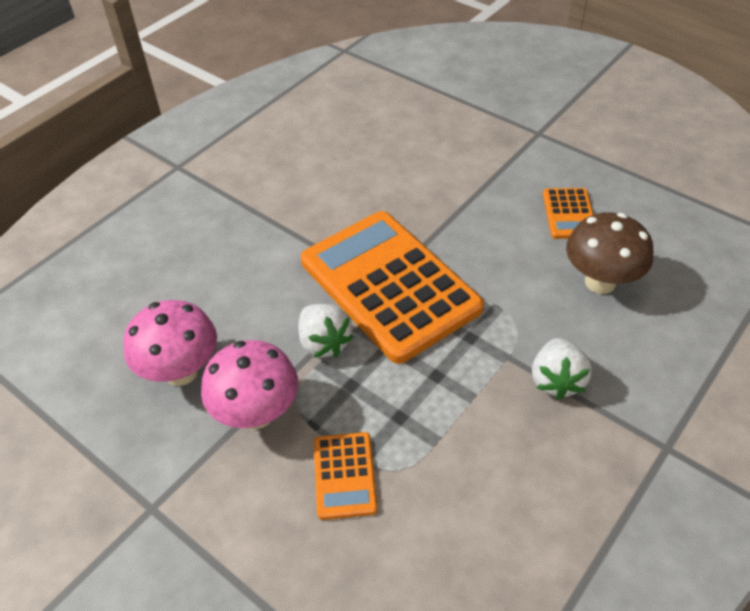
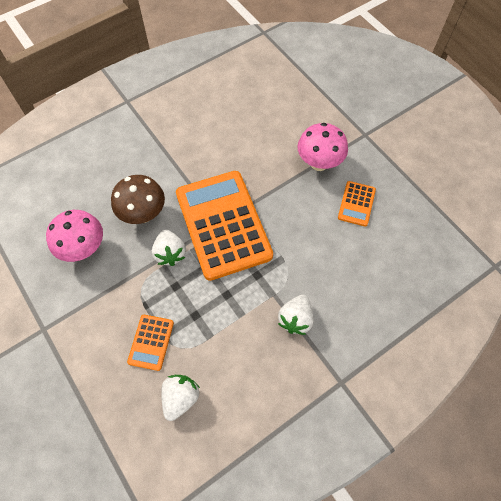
camera: 15 degrees right, 15 degrees up
pink mushroom [201,340,298,429] -> pink mushroom moved to [298,123,348,171]
brown mushroom [566,212,653,294] -> brown mushroom moved to [111,175,165,224]
none -> white strawberry [161,375,200,421]

